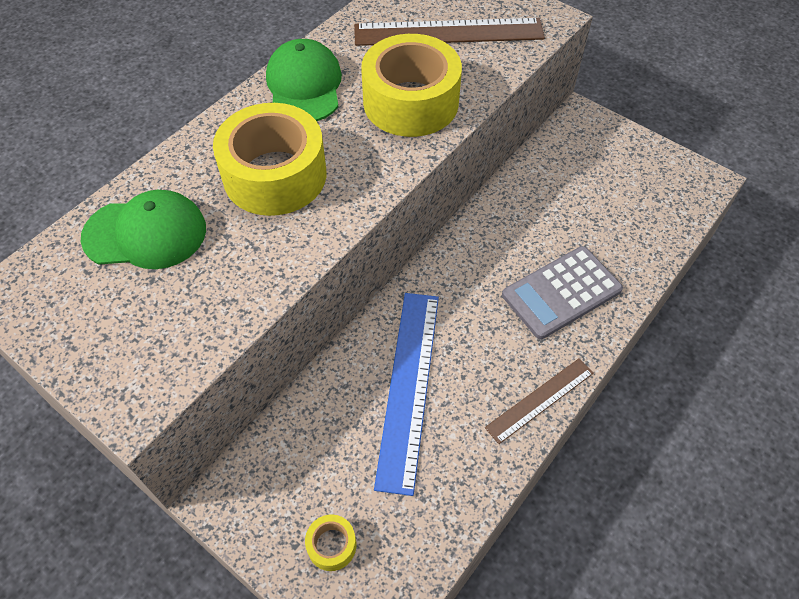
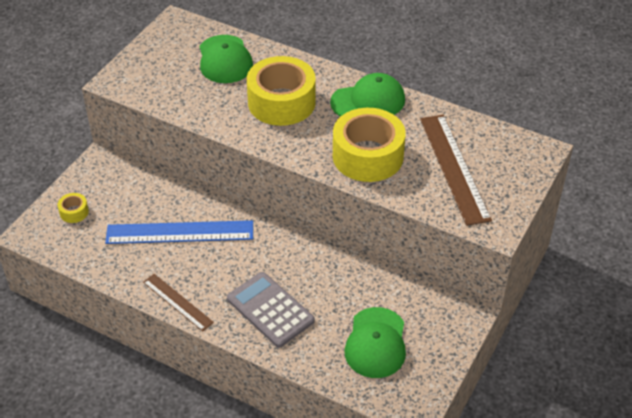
camera: 80 degrees right, 10 degrees down
none -> green cap [345,307,406,378]

